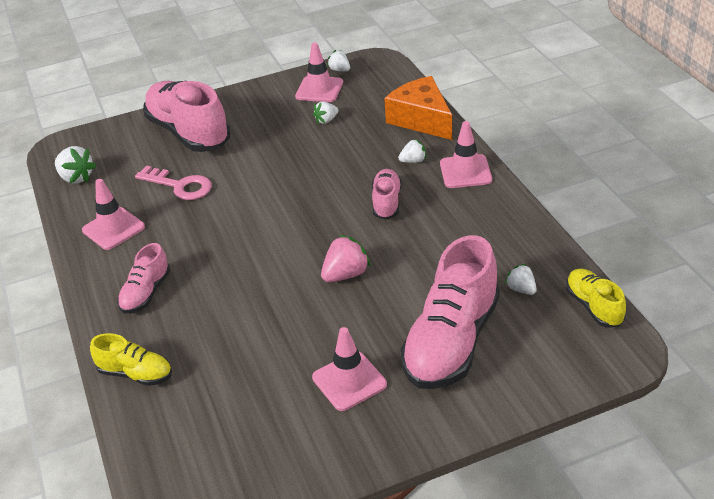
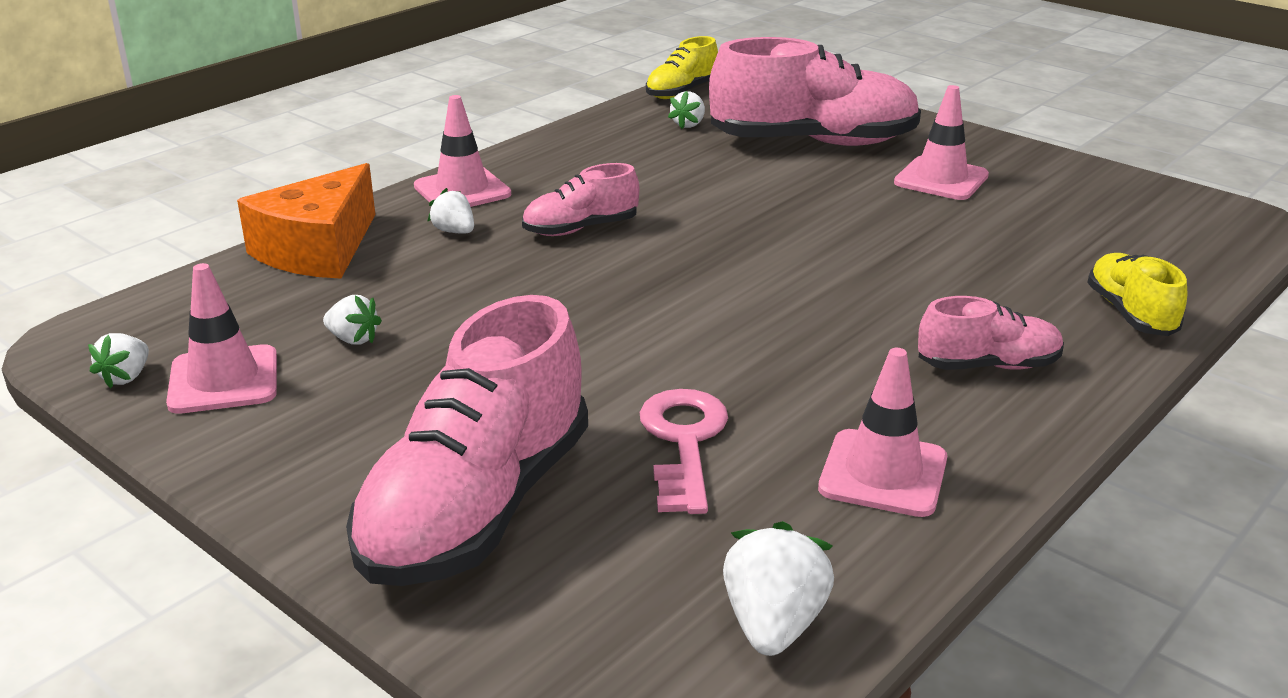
camera: 120 degrees left, 10 degrees down
pink strawberry [321,235,371,282] -> none

